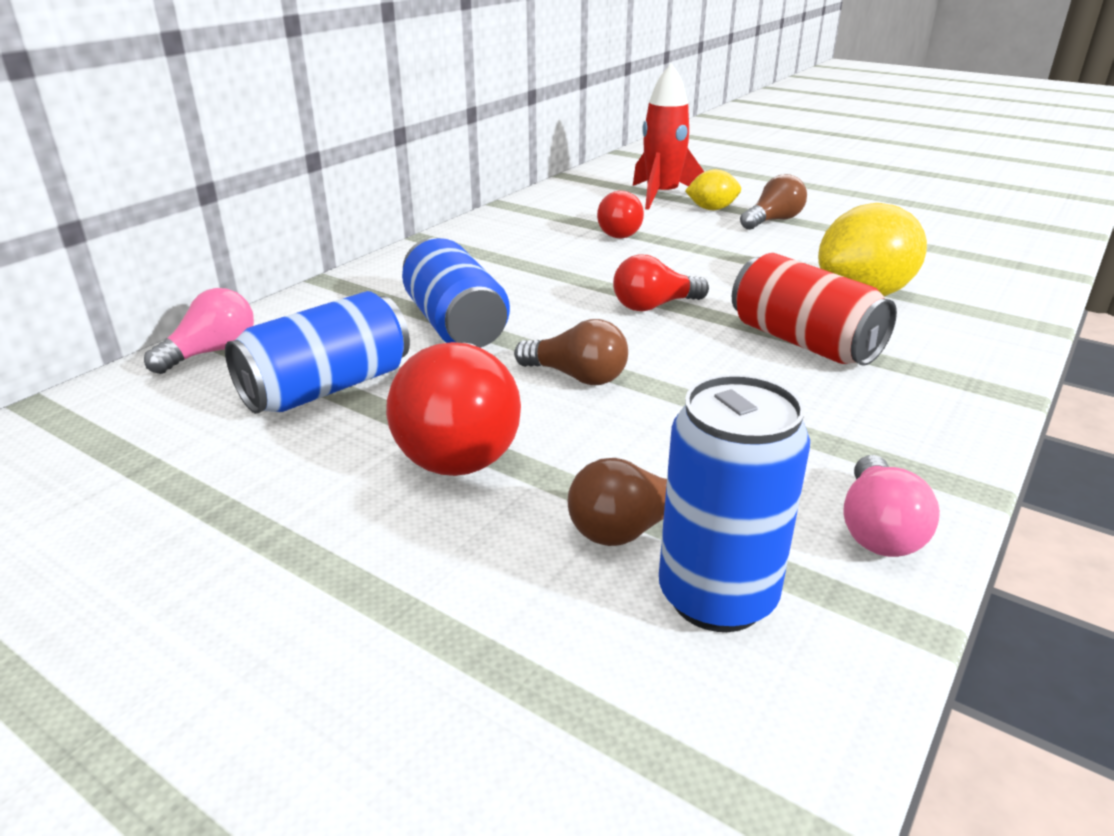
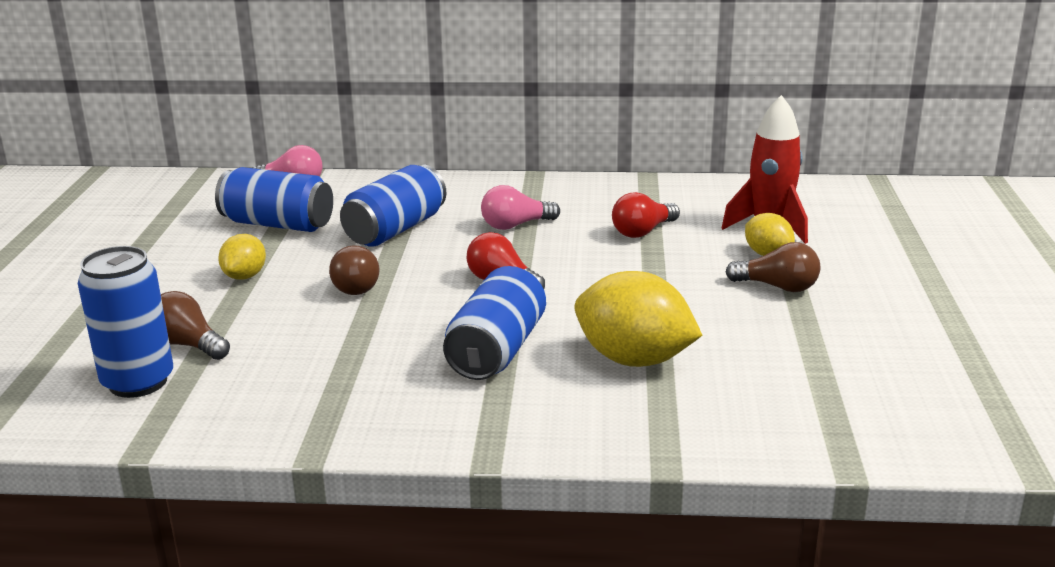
camera: 60 degrees right, 5 degrees down
red light bulb [386,342,521,476] -> yellow lemon [218,234,266,280]
red can [732,253,897,366] -> blue can [443,266,546,380]
pink light bulb [843,455,940,557] -> pink light bulb moved to [481,185,560,230]

